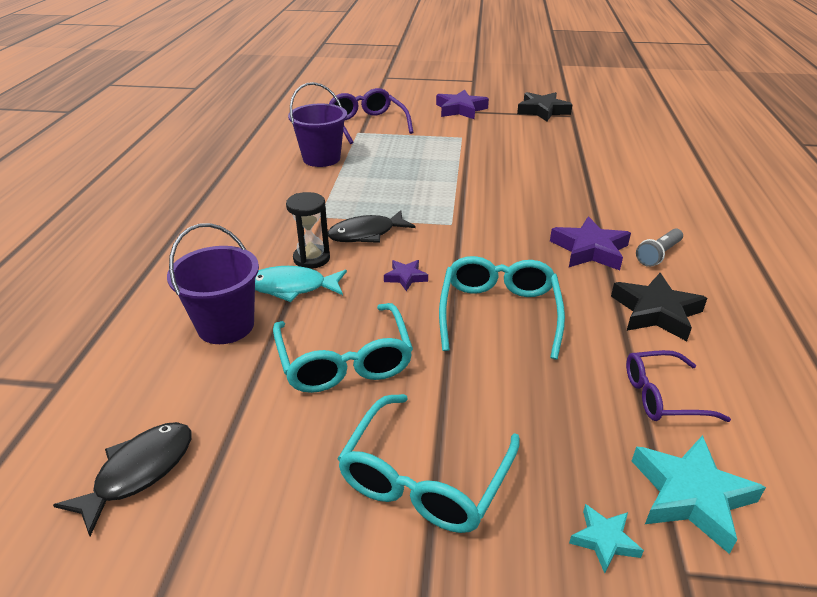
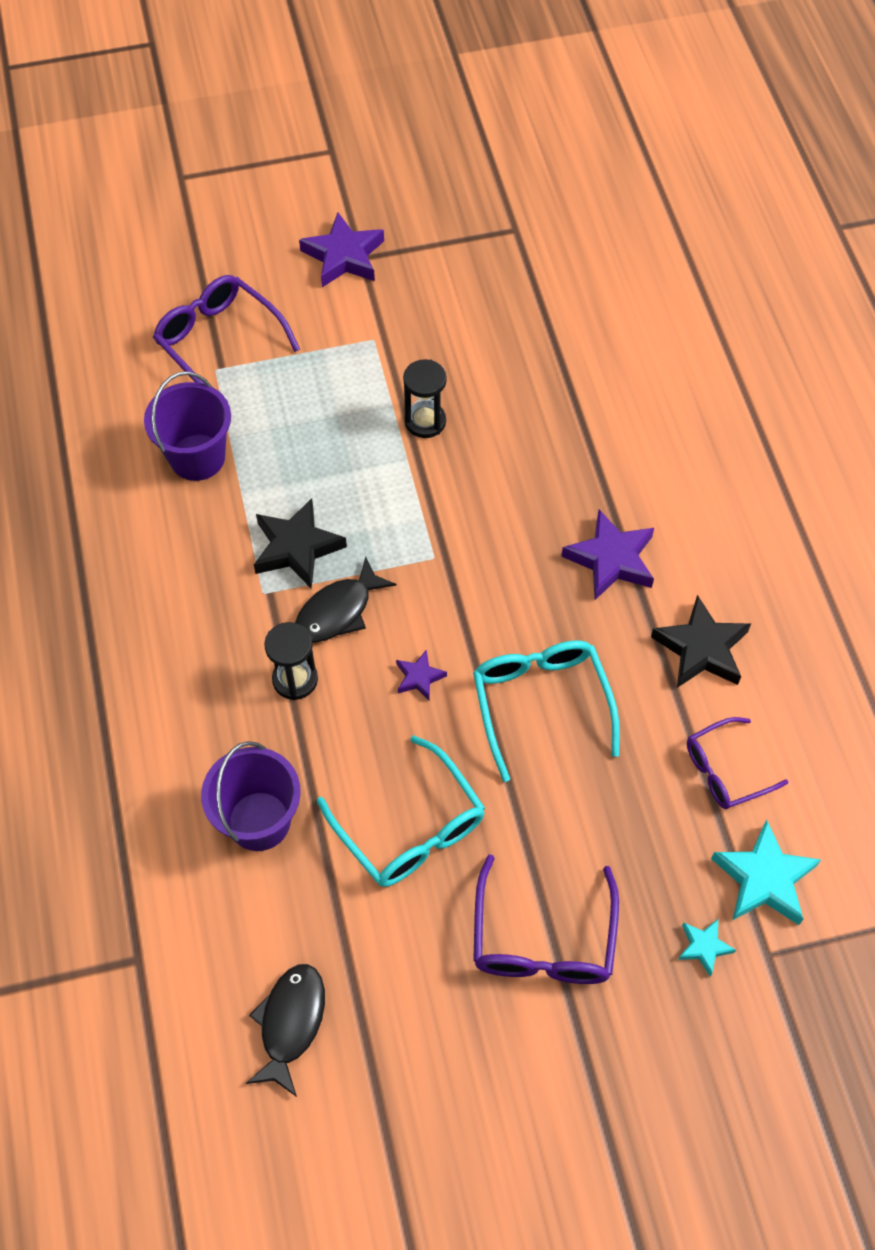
camera: 20 degrees left, 25 degrees up
turquoise fish [255,266,347,302] -> none
turquoise glasses [337,394,520,533] -> purple glasses [473,854,619,984]
black star [517,92,573,122] -> black star moved to [254,498,347,589]
grey flashlight [636,228,683,267] -> none
none -> black hourglass [403,359,447,438]

